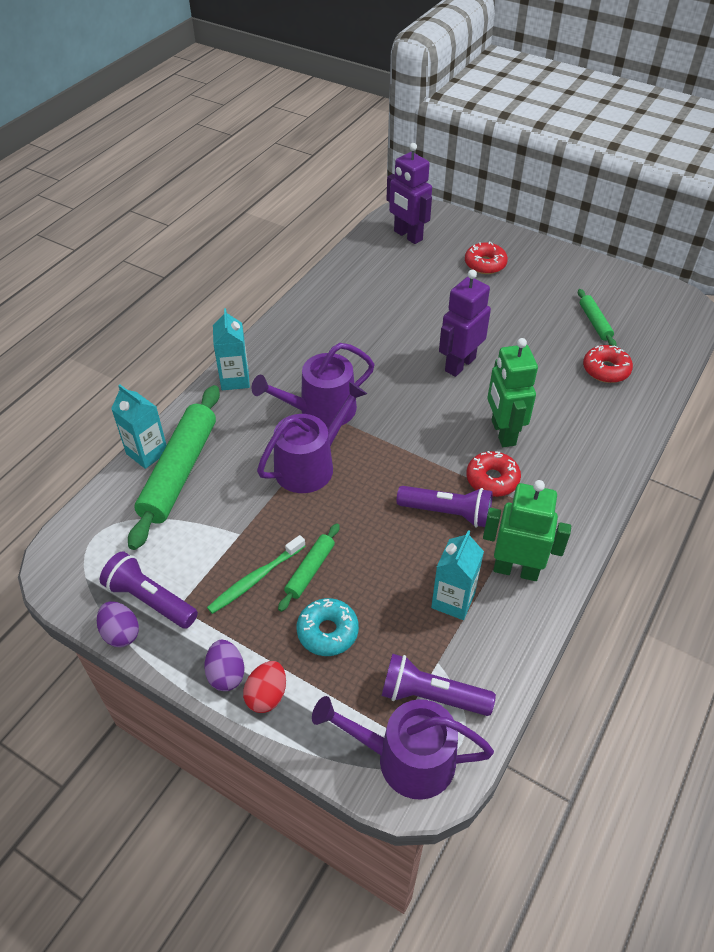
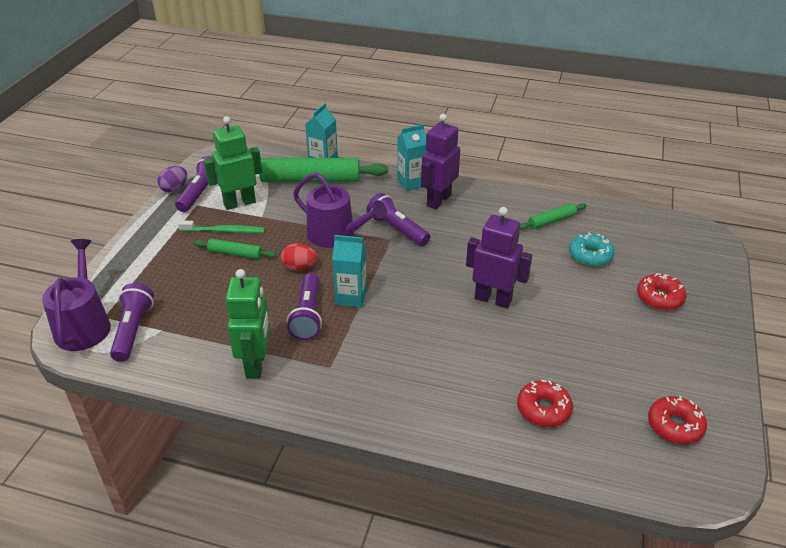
camera: 75 degrees right, 10 degrees down
purple egg [204,640,245,691] -> none
green toothbrush [207,535,305,614] -> green toothbrush turned 150 degrees clockwise [178,220,265,234]
red egg [243,661,286,713] -> red egg moved to [281,244,317,271]
purple watering can [252,343,375,428] -> purple flashlight [366,193,430,246]
turquoise donut [296,598,359,656] -> turquoise donut moved to [569,232,614,267]
purple robot [386,143,432,244] -> purple robot moved to [421,114,460,209]
turquoise carton [431,530,484,620] -> turquoise carton moved to [332,235,367,308]
red donut [466,451,521,497] -> red donut moved to [648,396,707,444]
green robot [487,338,538,447] -> green robot moved to [204,116,262,210]
green rolling pin [578,289,617,346] -> green rolling pin moved to [520,203,586,230]

